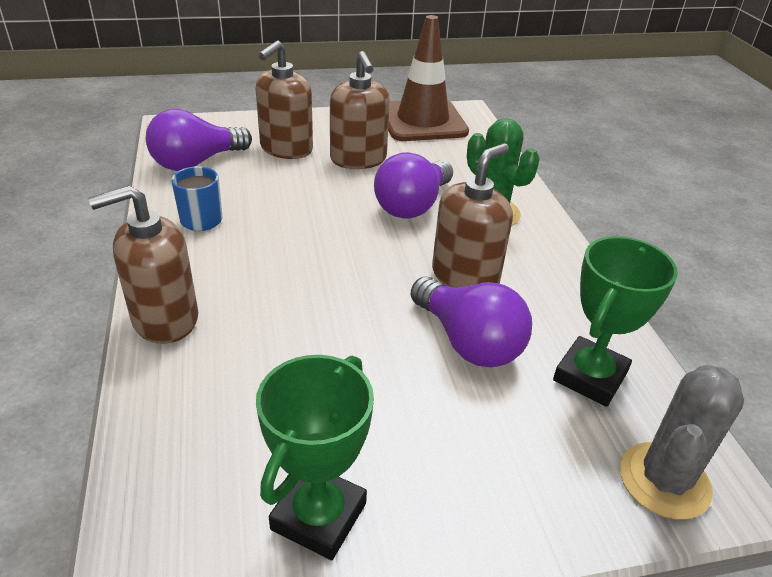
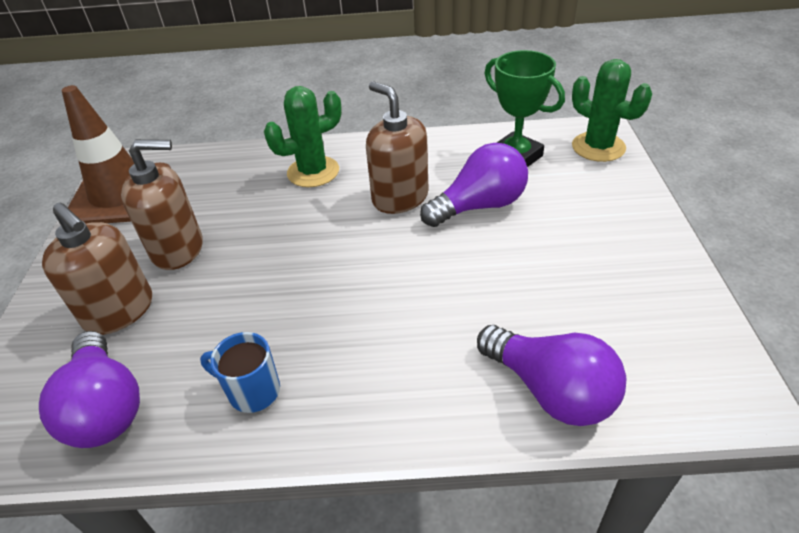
camera: 75 degrees left, 5 degrees up
brown soap dispenser [88,185,198,344] -> none
green trophy [256,355,374,560] -> none
purple light bulb [374,152,453,219] -> purple light bulb moved to [477,325,626,426]
grey cactus [620,365,744,519] -> green cactus [572,59,652,162]

